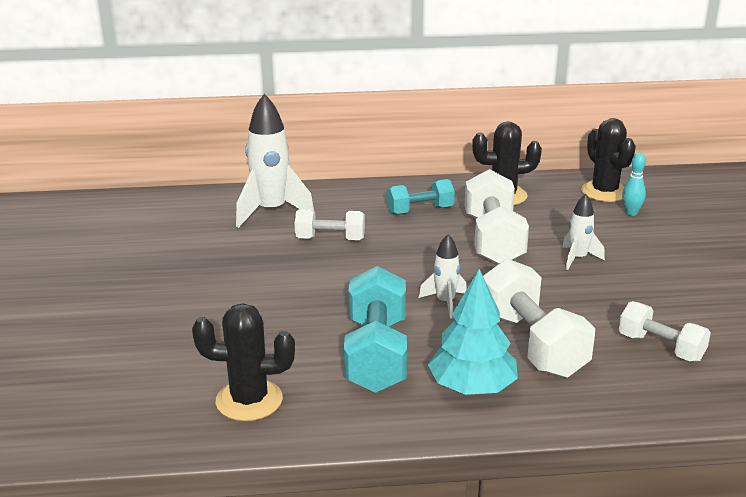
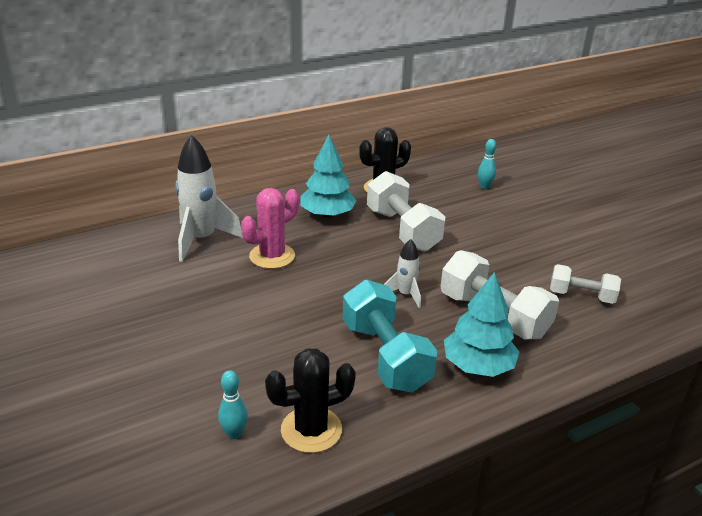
camera: 25 degrees left, 5 degrees up
white dumbbell [295,209,365,241] -> pink cactus [241,188,299,269]
turquoise dumbbell [387,179,455,215] -> turquoise tree [300,135,357,218]
white rocket [562,194,605,270] -> none
black cactus [581,118,636,202] -> none
none -> turquoise bowling pin [218,370,248,439]

